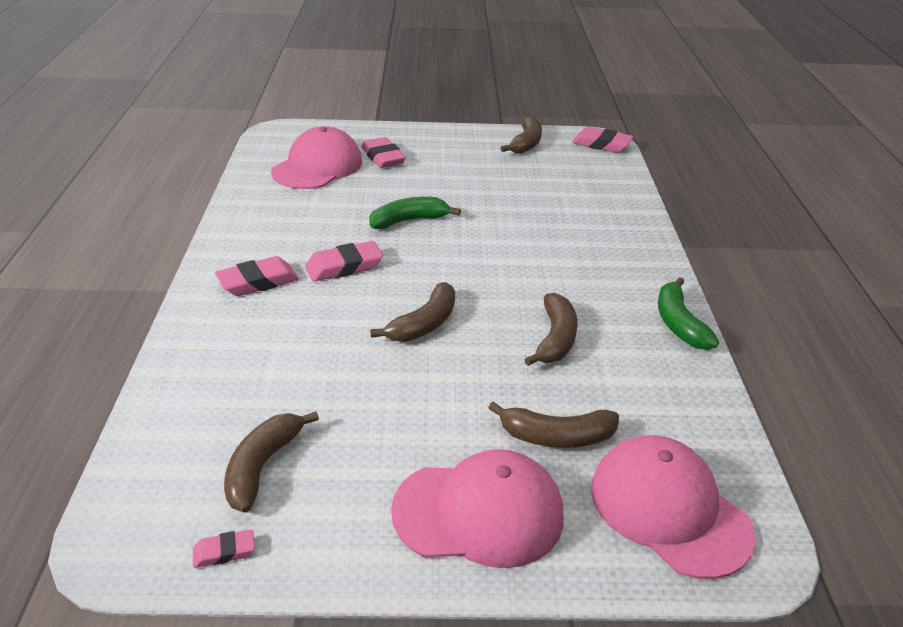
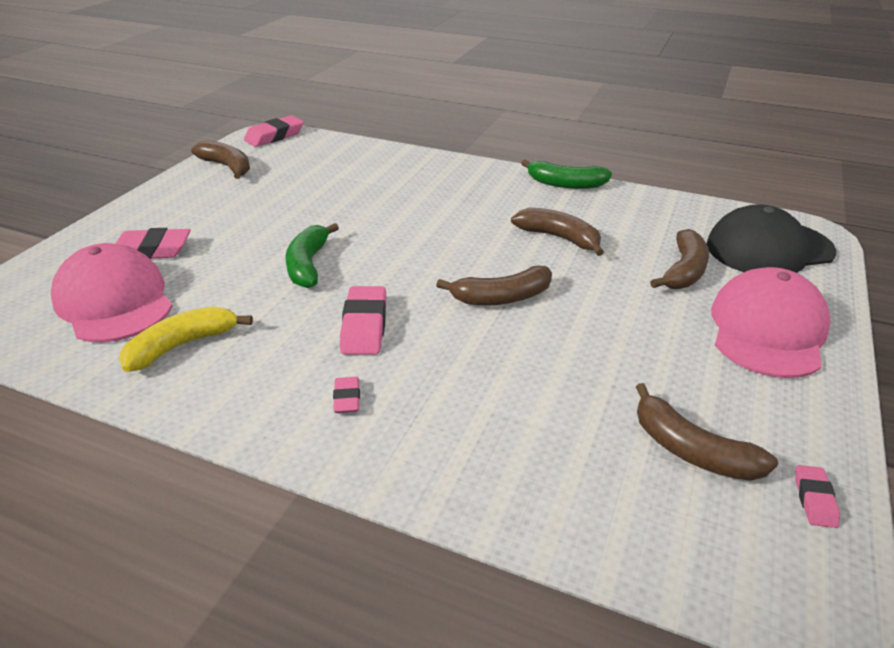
camera: 65 degrees left, 0 degrees up
pink eraser [215,256,299,296] -> pink eraser [333,377,360,413], size x0.55
brown banana [370,282,455,342] -> brown banana turned 105 degrees clockwise [436,265,552,306]
pink cap [591,435,756,579] -> black cap [707,204,836,273]
none -> yellow banana [119,306,253,372]

